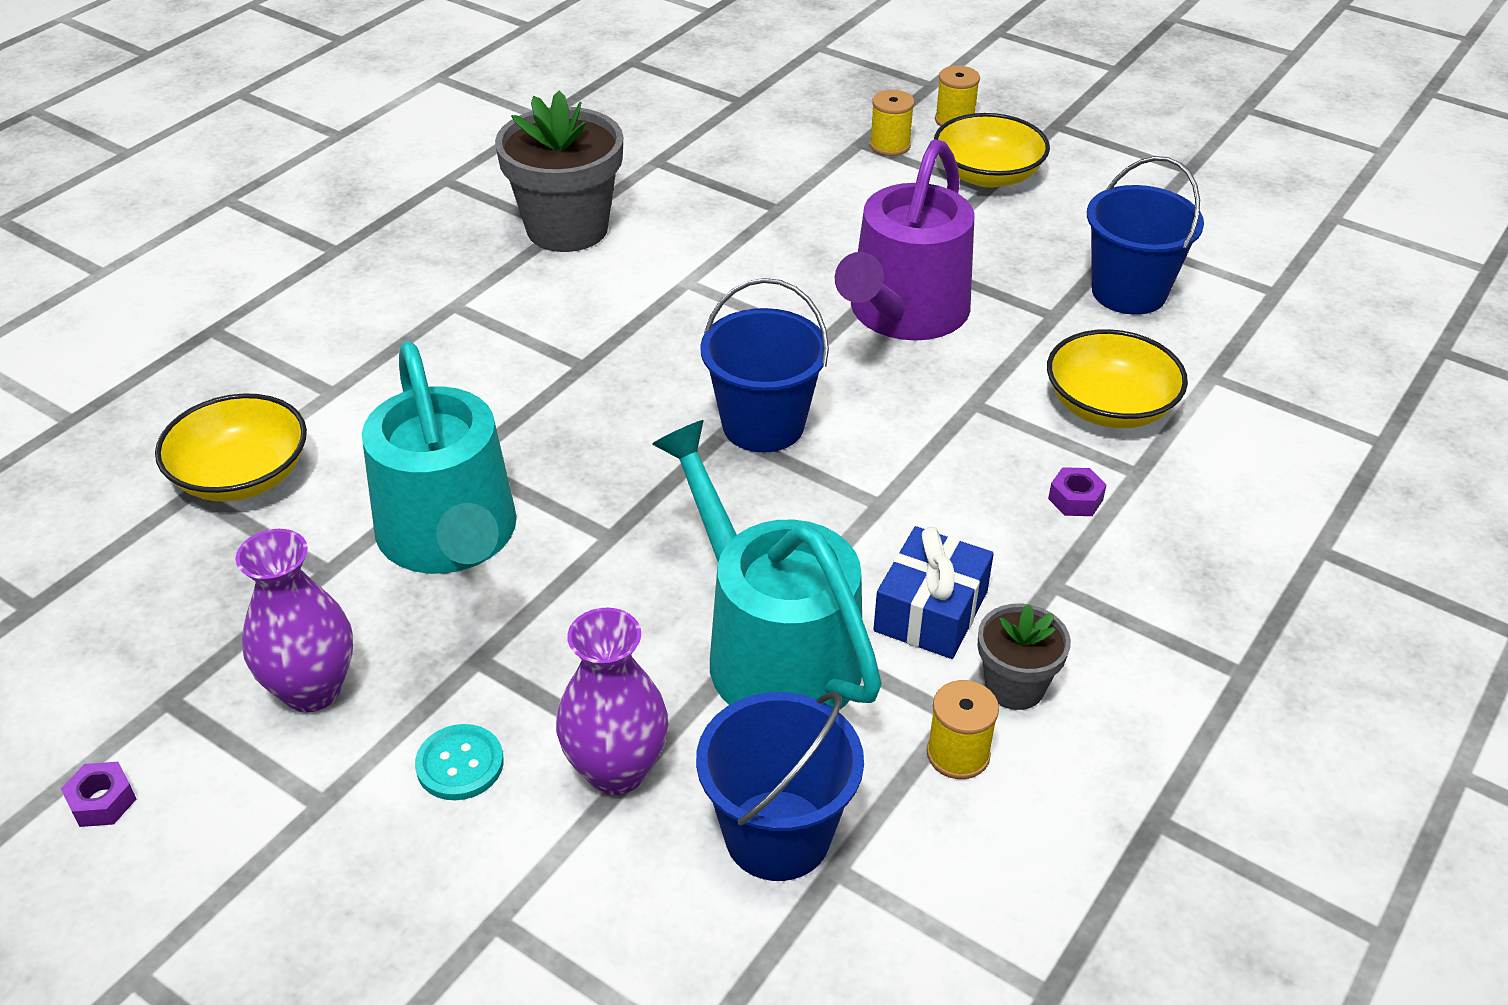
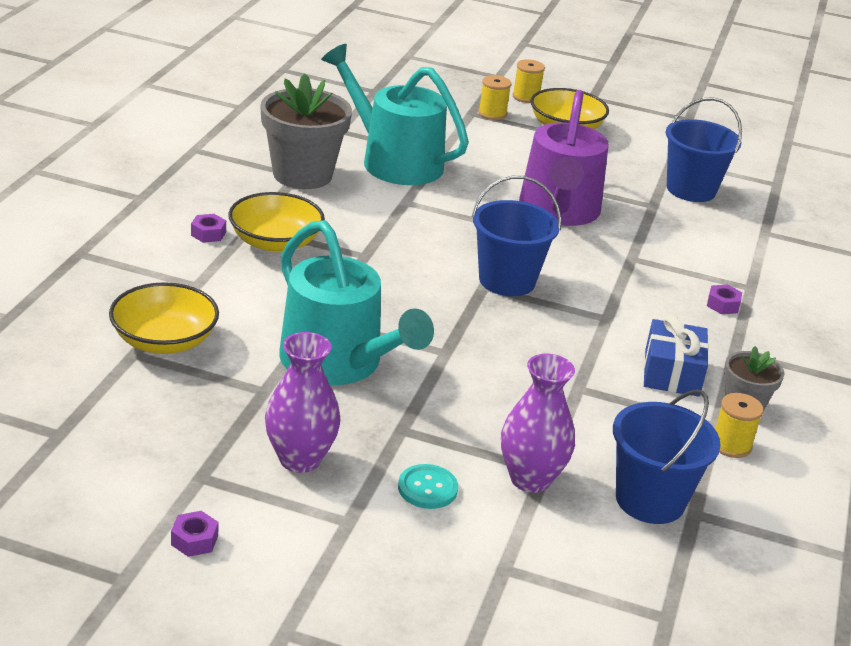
camera: 20 degrees left, 10 degrees down
turquoise watering can [652,420,882,709] -> turquoise watering can moved to [321,44,469,185]
yellow bowl [1047,329,1188,428] -> yellow bowl moved to [228,192,325,252]
none -> purple nut [191,214,226,243]

